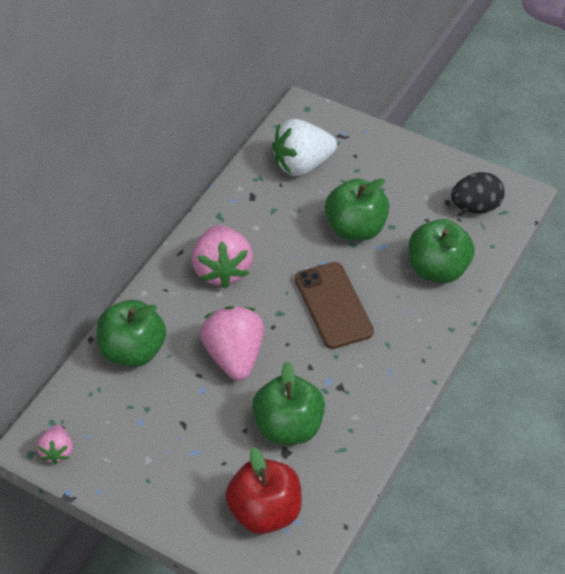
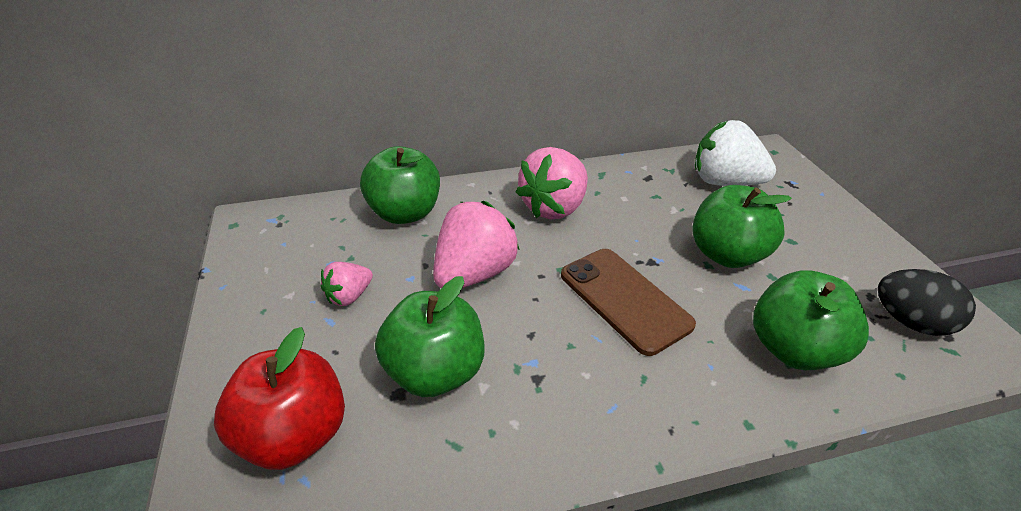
camera: 45 degrees right, 10 degrees down
pink strawberry [37,425,73,464] -> pink strawberry moved to [321,262,373,306]
brown phone [295,262,374,349] -> brown phone turned 60 degrees counterclockwise [561,249,696,356]

